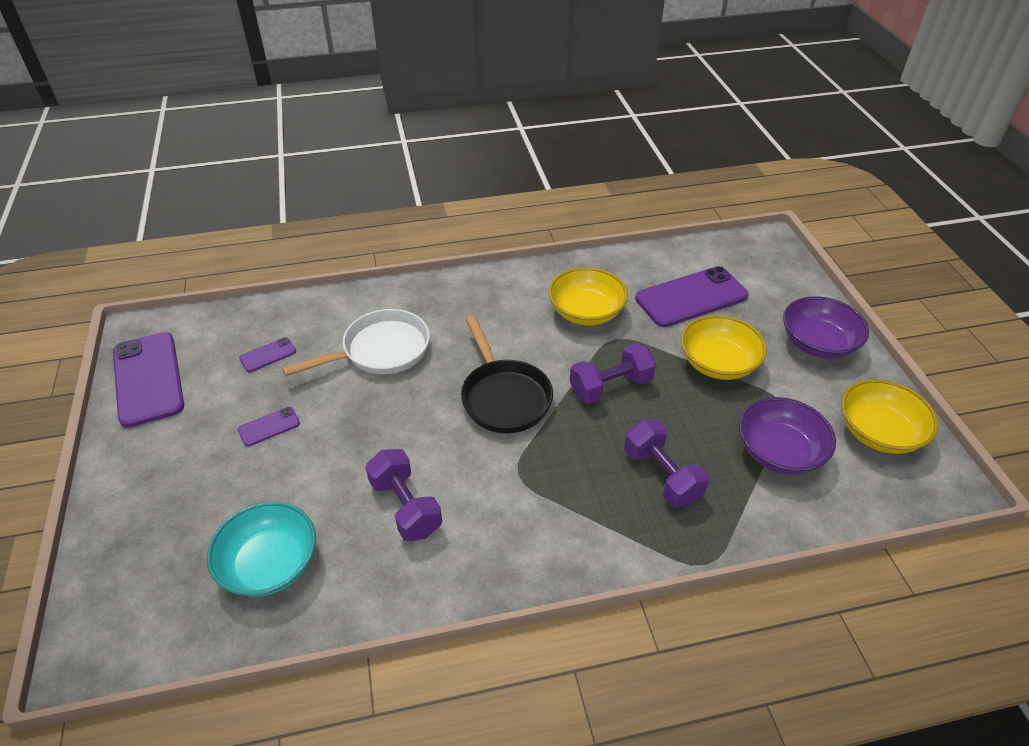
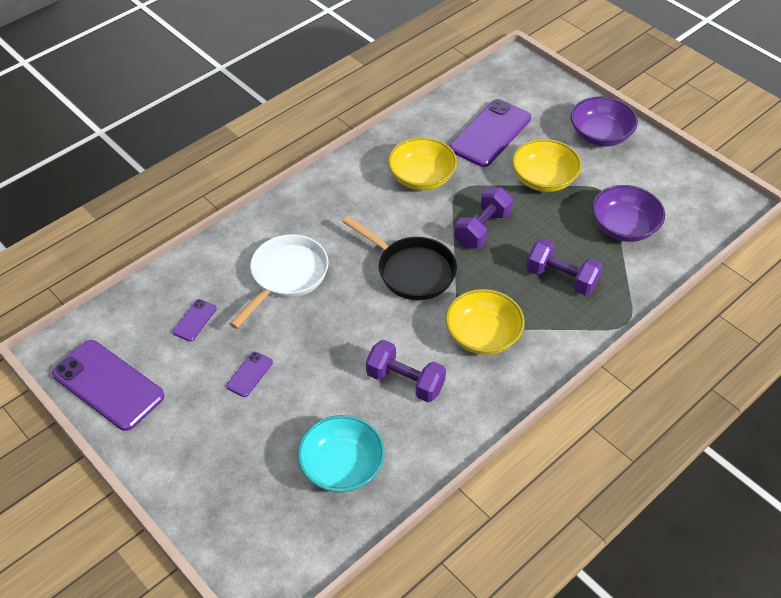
camera: 30 degrees left, 5 degrees up
yellow bowl [841,379,939,454] -> yellow bowl moved to [445,289,525,355]

